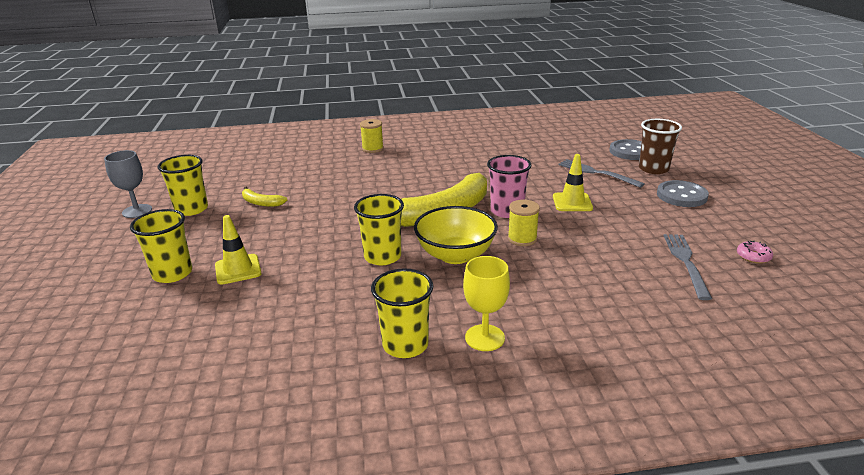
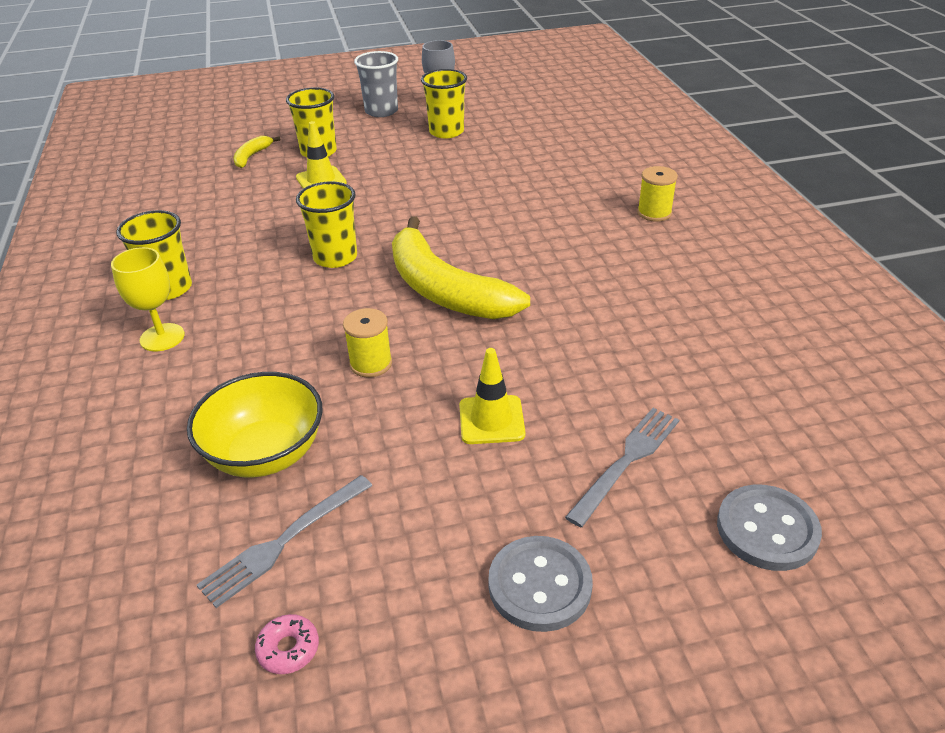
camera: 85 degrees right, 10 degrees up
yellow banana [242,187,287,207] -> yellow banana moved to [234,136,281,168]
yellow bowl [414,206,498,264] -> yellow bowl moved to [187,372,322,477]
pink cup [487,155,532,218] -> none
brown cup [639,119,682,174] -> none
grey fork [664,234,712,300] -> grey fork turned 135 degrees clockwise [197,475,373,608]
none -> grey cup [354,51,398,117]

